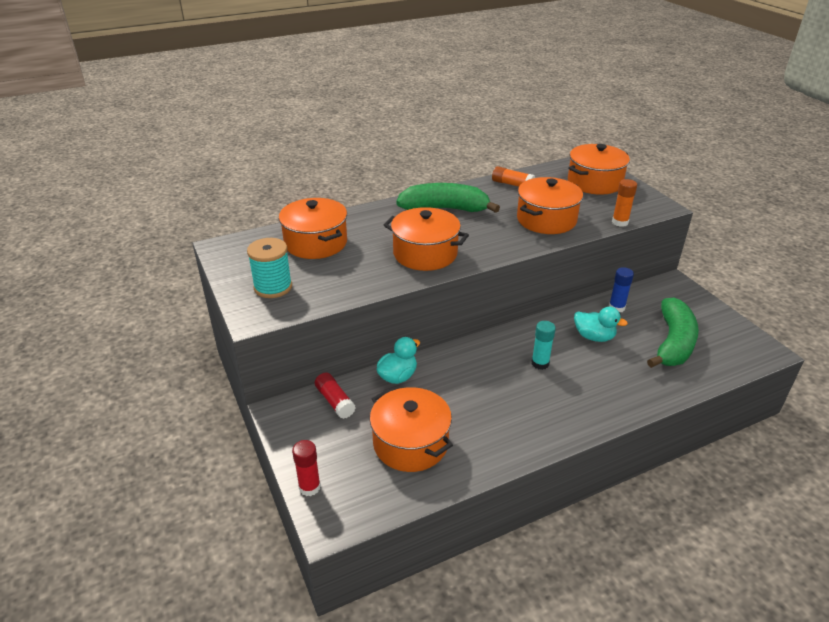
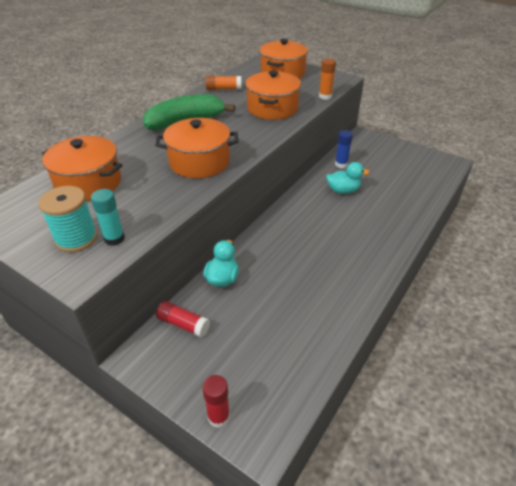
camera: 30 degrees left, 5 degrees up
orange pot [370,387,453,472] -> none
turquoise glue stick [531,321,556,370] -> turquoise glue stick moved to [91,189,125,246]
green banana [647,298,699,368] -> none

